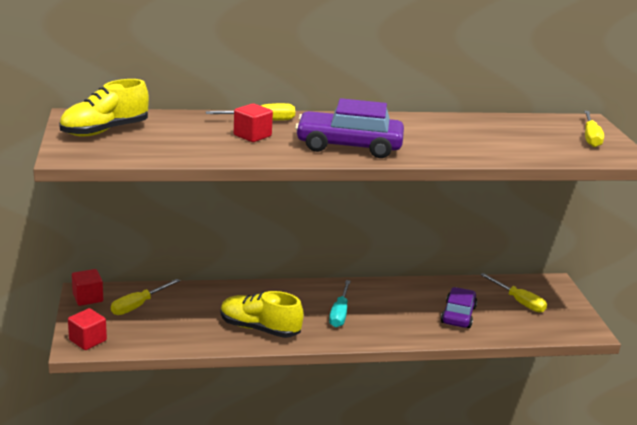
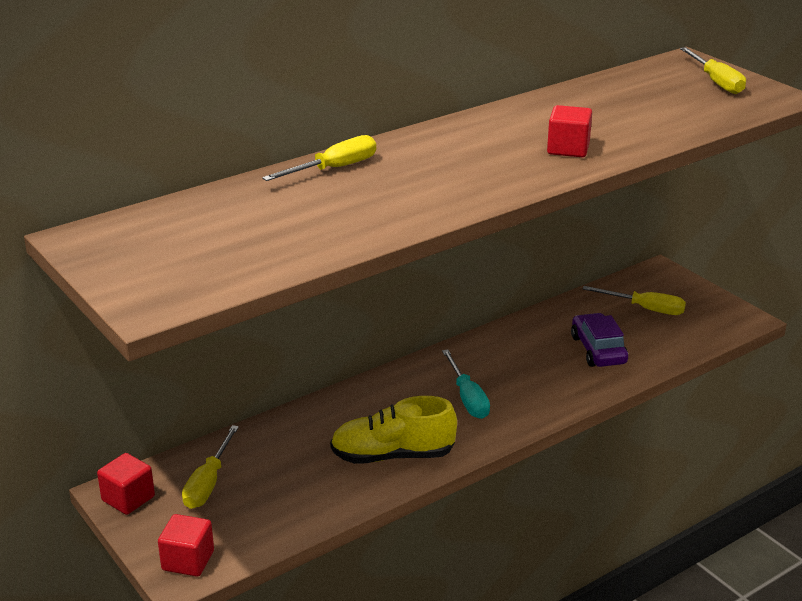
camera: 25 degrees left, 5 degrees up
yellow shoe [59,79,149,136] -> none
red cube [234,103,273,142] -> red cube moved to [547,105,592,157]
purple car [295,98,404,158] -> none

